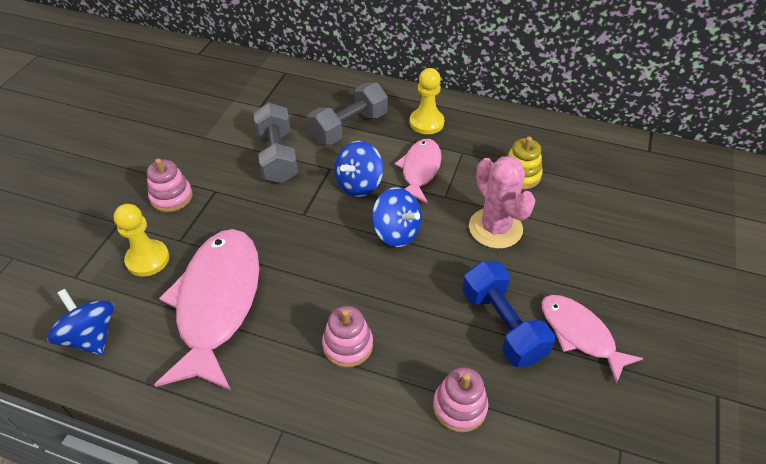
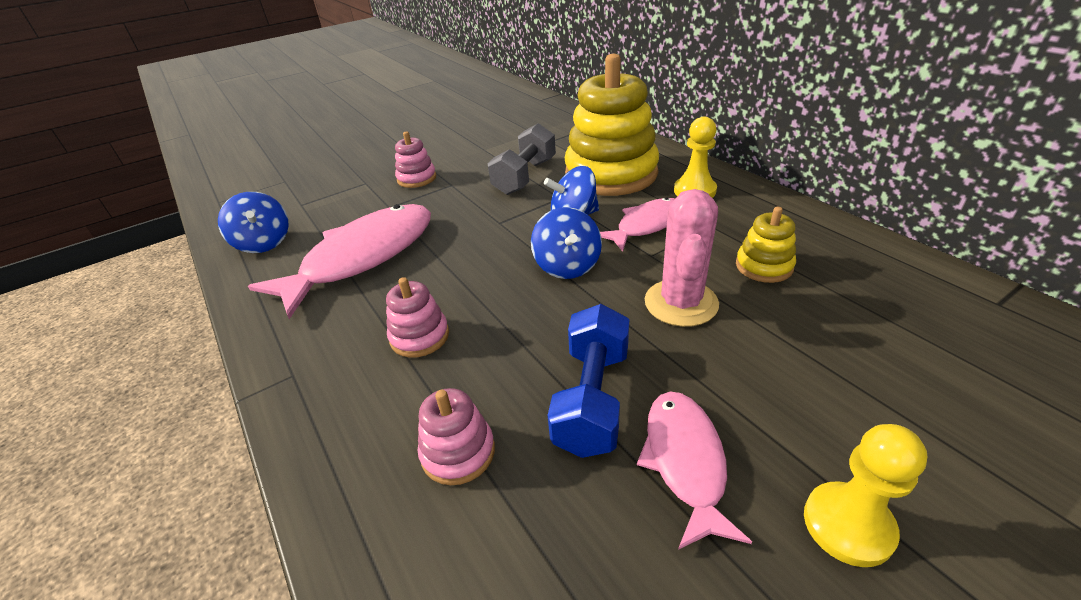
camera: 40 degrees right, 10 degrees down
blue spinning top [47,289,114,355] -> blue spinning top turned 150 degrees clockwise [218,192,289,253]
yellow pawn [114,204,169,276] -> yellow pawn moved to [804,424,927,567]
grey dumbbell [307,82,388,145] -> yellow stacking toy [565,54,659,196]

